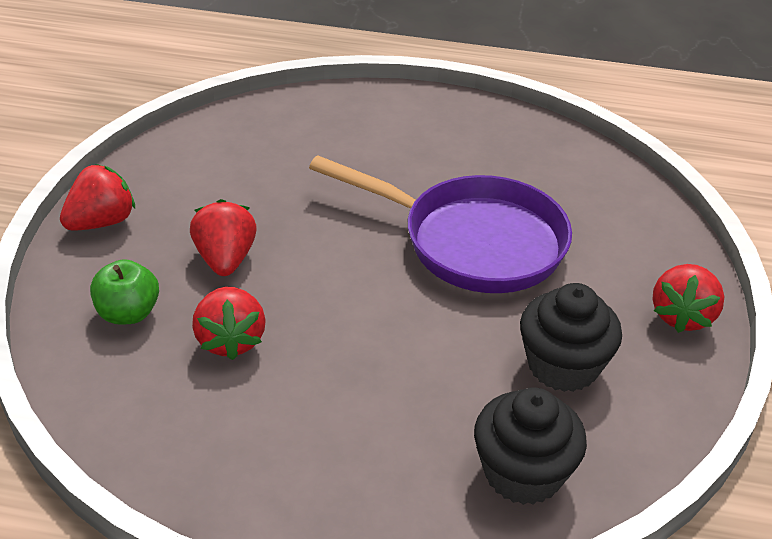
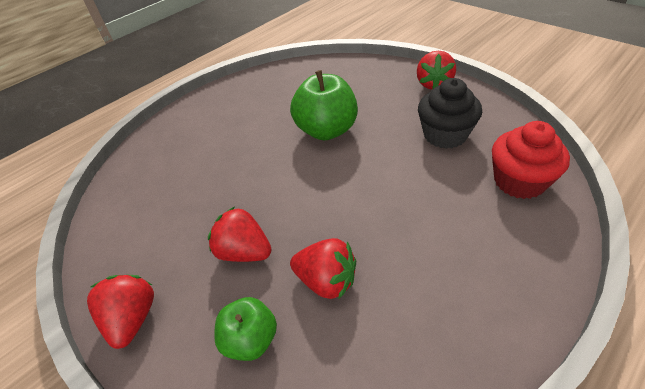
camera: 50 degrees left, 5 degrees up
purple pan [309,155,572,293] -> green apple [290,70,358,140]
black cupcake [474,387,587,505] -> red cupcake [492,121,570,199]
red strawberry [652,264,725,333] -> red strawberry turned 45 degrees clockwise [417,51,456,90]

